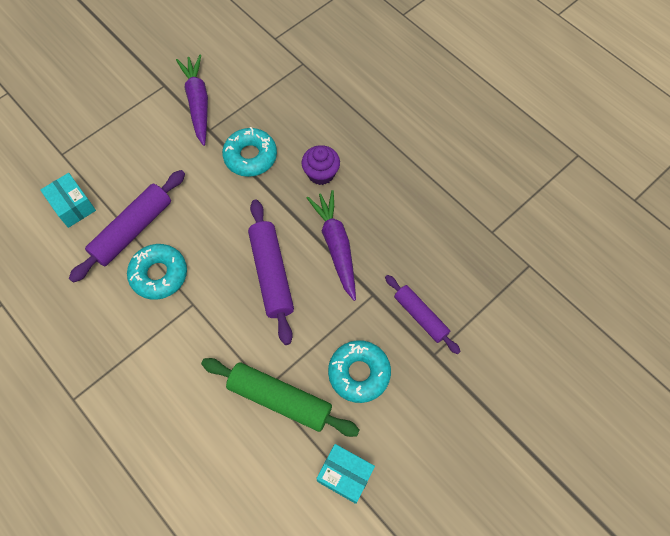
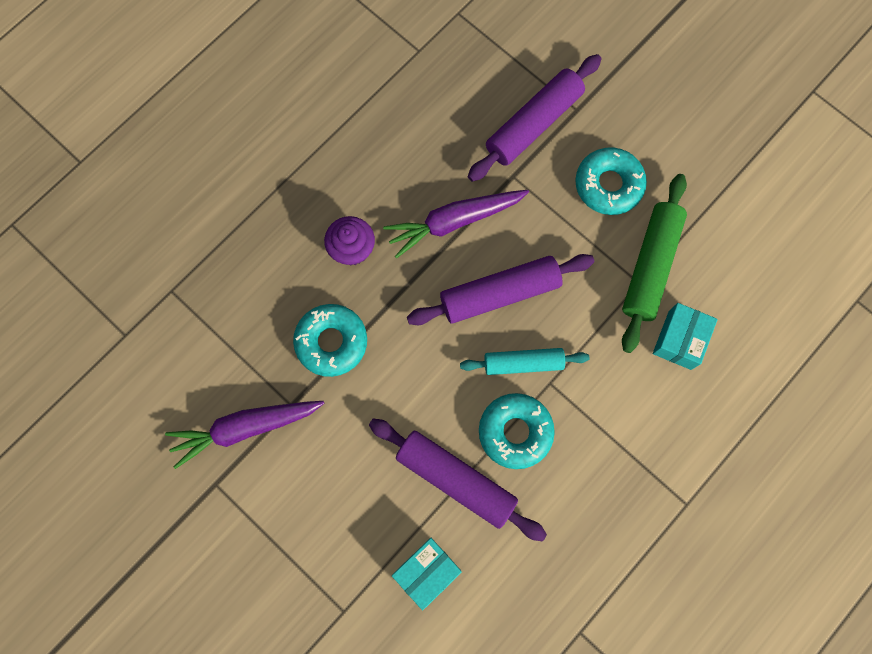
camera: 95 degrees left, 10 degrees up
turquoise box [316,444,375,504] -> turquoise box moved to [653,303,718,370]
purple rolling pin [385,275,461,354] -> purple rolling pin [468,54,602,182], size x1.54
none -> turquoise rolling pin [460,348,590,375]

